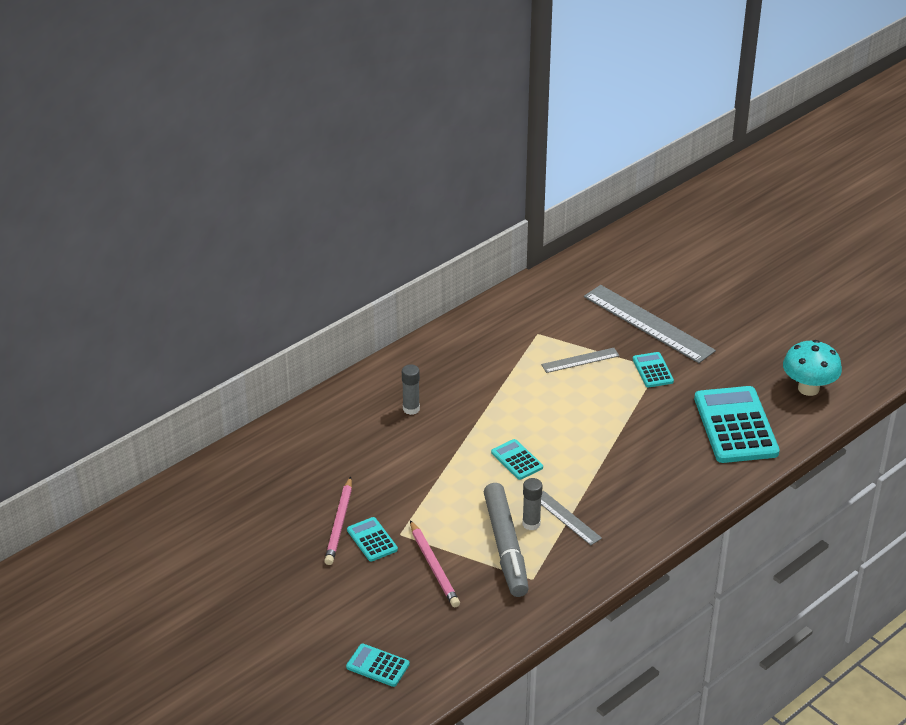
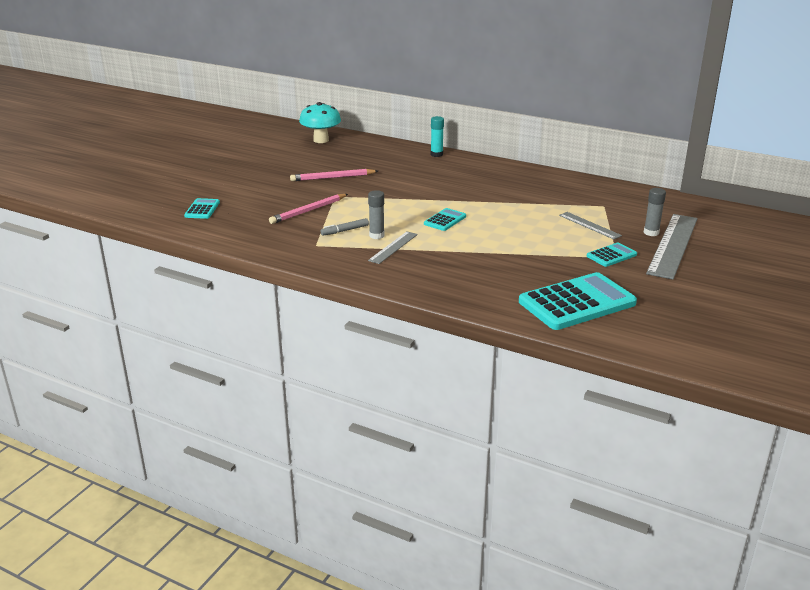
camera: 70 degrees right, 10 degrees down
turquoise calculator [347,517,398,562] -> none
grey glue stick [402,364,420,415] -> grey glue stick moved to [644,188,666,236]
grey marker [484,483,529,597] -> grey marker [320,218,369,236], size x0.43
turquoise mushroom [783,340,842,396] -> turquoise mushroom moved to [299,102,341,143]
none -> turquoise glue stick [431,116,444,157]

